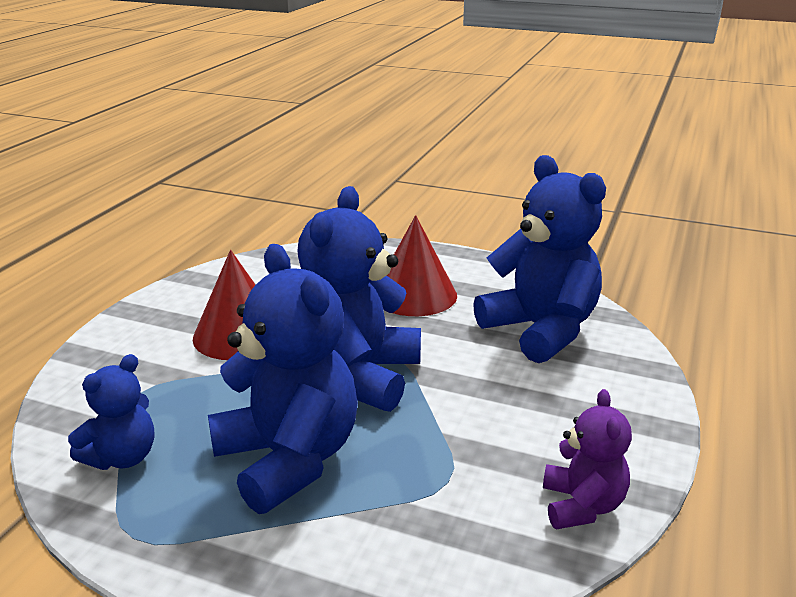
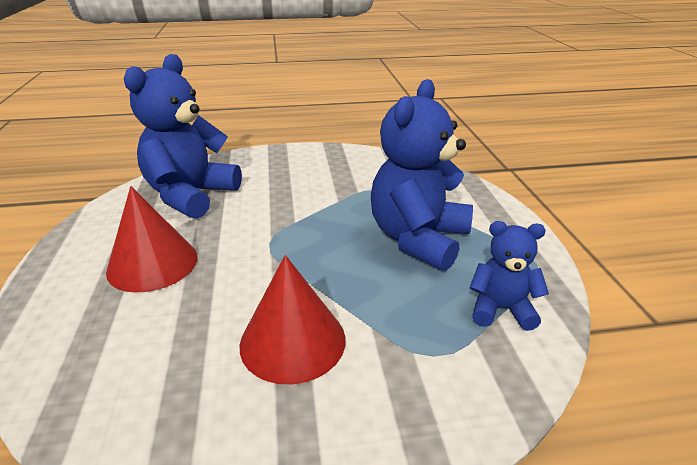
camera: 120 degrees left, 5 degrees up
blue teddy bear [297,186,421,412] -> none
purple teddy bear [543,389,632,529] -> none

